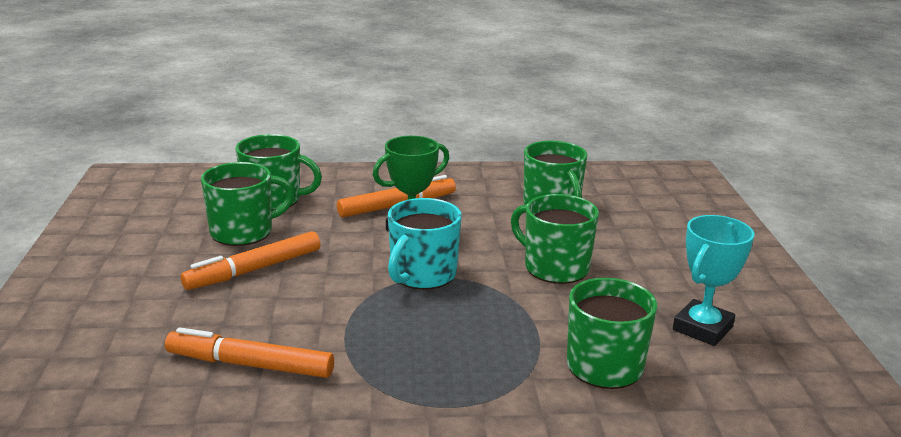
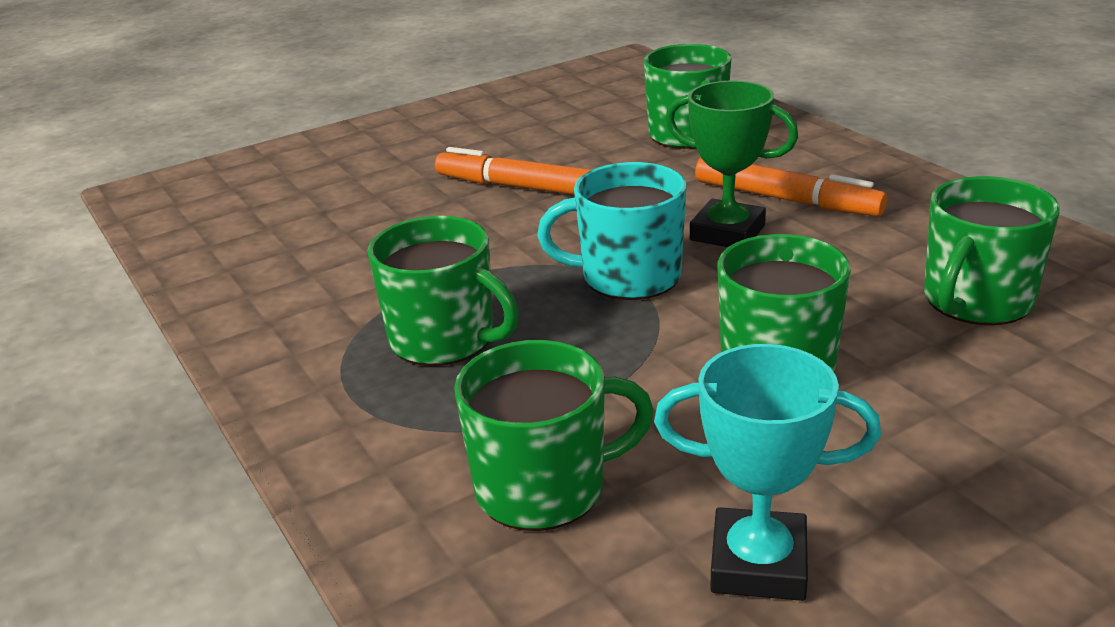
camera: 65 degrees right, 5 degrees up
orange marker [165,327,334,378] -> none
green mug [201,162,294,246] -> green mug moved to [368,216,519,366]

